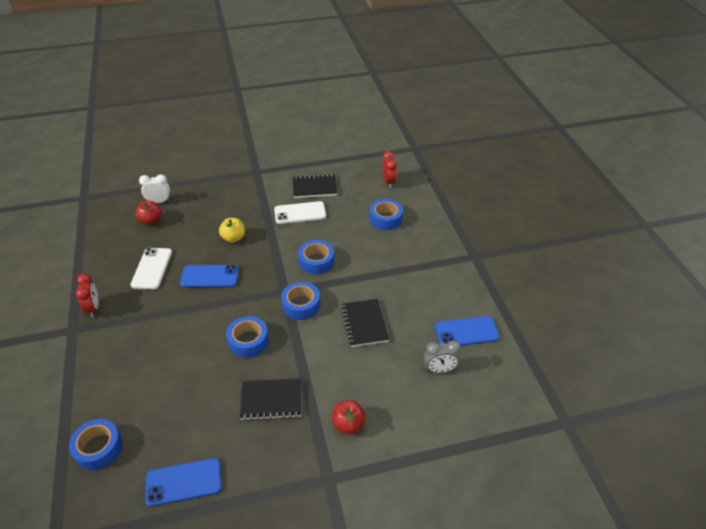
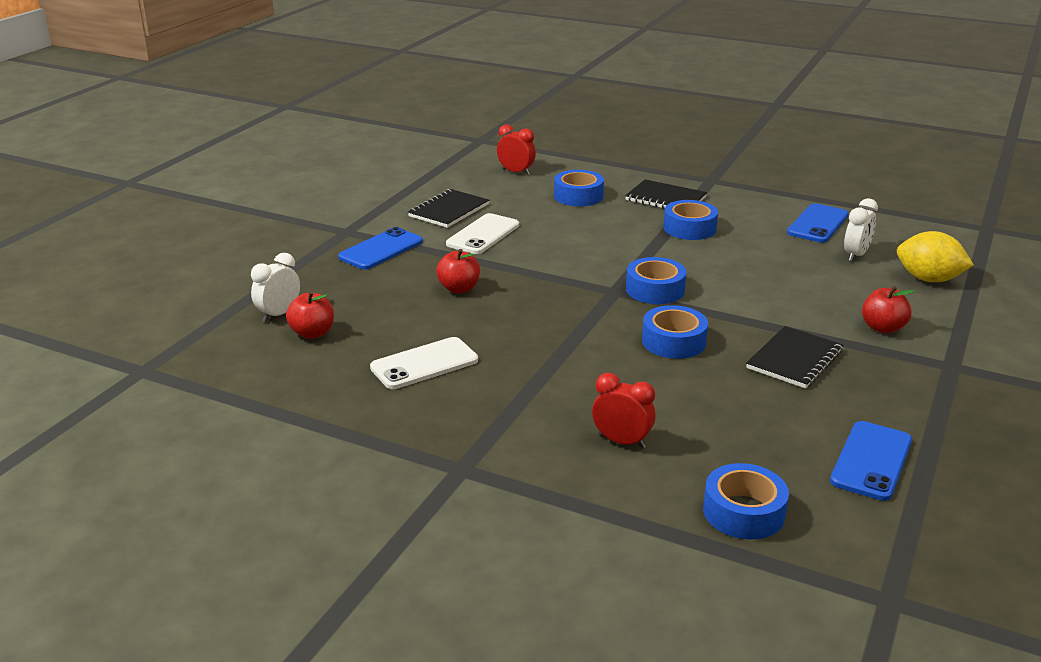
camera: 50 degrees left, 15 degrees down
red clock [76,273,99,318] -> red clock moved to [592,373,656,449]
white phone [130,248,172,290] -> white phone turned 75 degrees counterclockwise [370,337,478,389]
blue phone [180,265,239,288] -> blue phone moved to [338,227,423,269]
yellow apple [219,218,245,243] -> red apple [436,249,480,294]
blue tape [298,240,334,275] -> blue tape moved to [663,200,718,240]
black notebook [341,299,389,347] -> black notebook moved to [625,179,707,209]
grey clock [424,340,461,373] -> white clock [844,198,878,261]
none -> yellow lemon [897,231,974,282]

